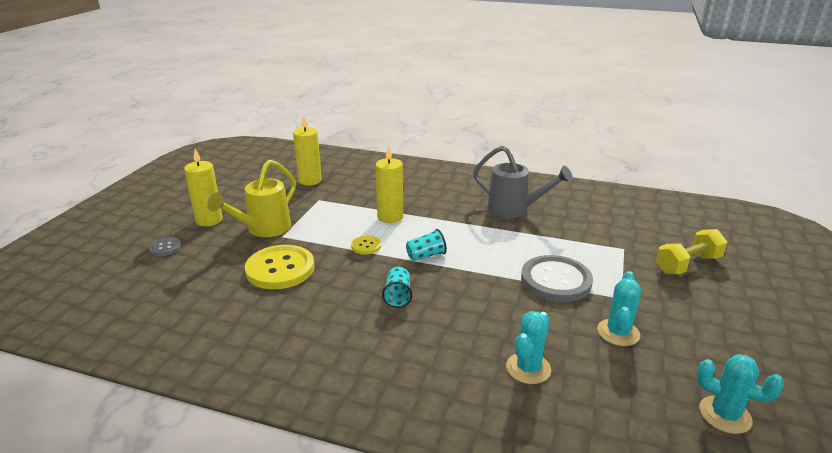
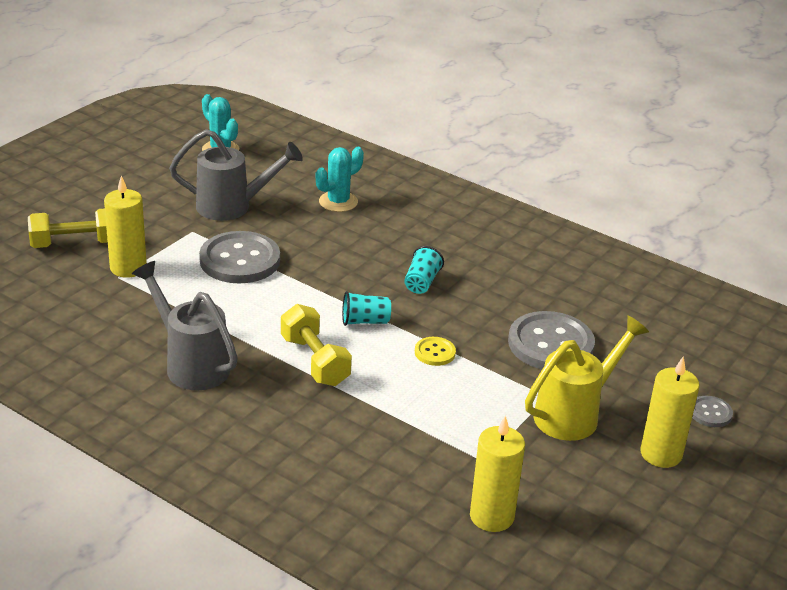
camera: 165 degrees left, 5 degrees up
yellow button [245,245,315,289] -> grey button [508,311,595,369]
yellow candle [375,146,403,223] -> yellow candle moved to [104,175,147,278]
turquoise cactus [597,271,641,346] -> grey watering can [169,129,303,221]
none -> yellow dumbbell [281,304,352,386]

